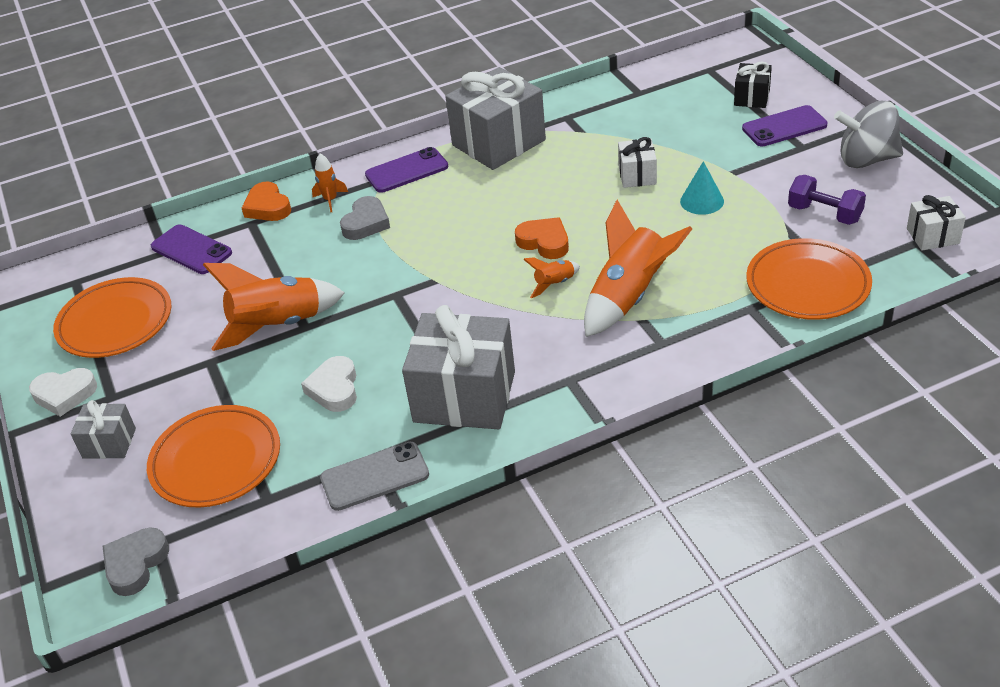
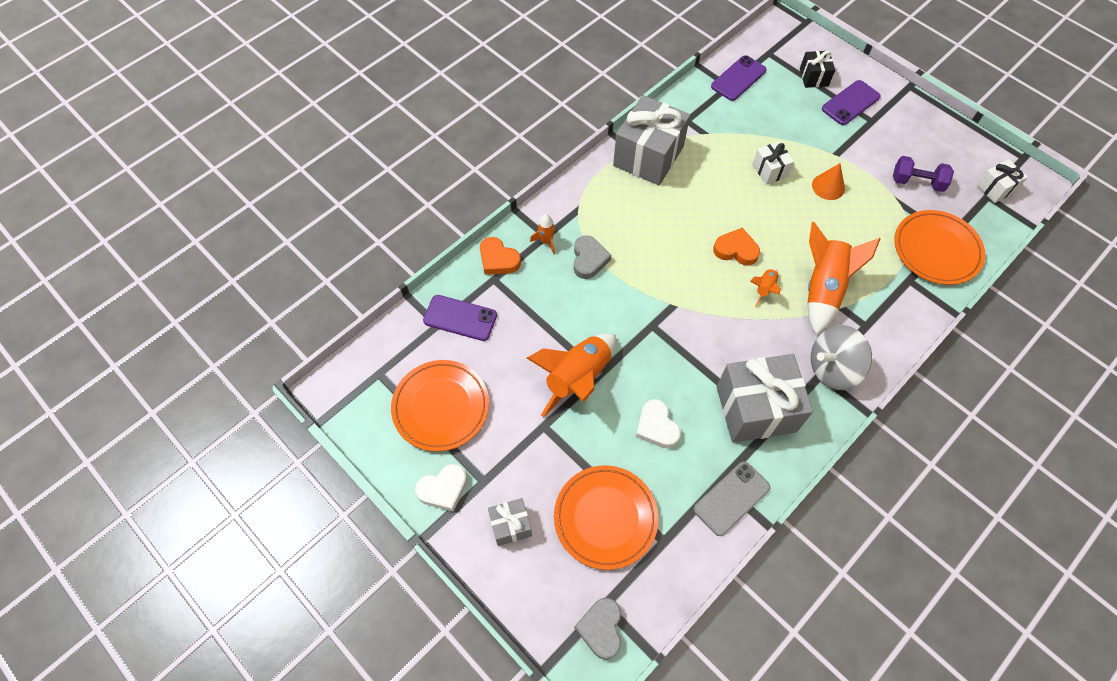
camera: 25 degrees left, 20 degrees up
purple phone [365,147,448,193] -> purple phone moved to [711,55,767,101]
turquoise cone [680,161,724,215] -> orange cone [812,163,845,200]
grey spinning top [834,101,903,168] -> grey spinning top moved to [811,325,872,390]

